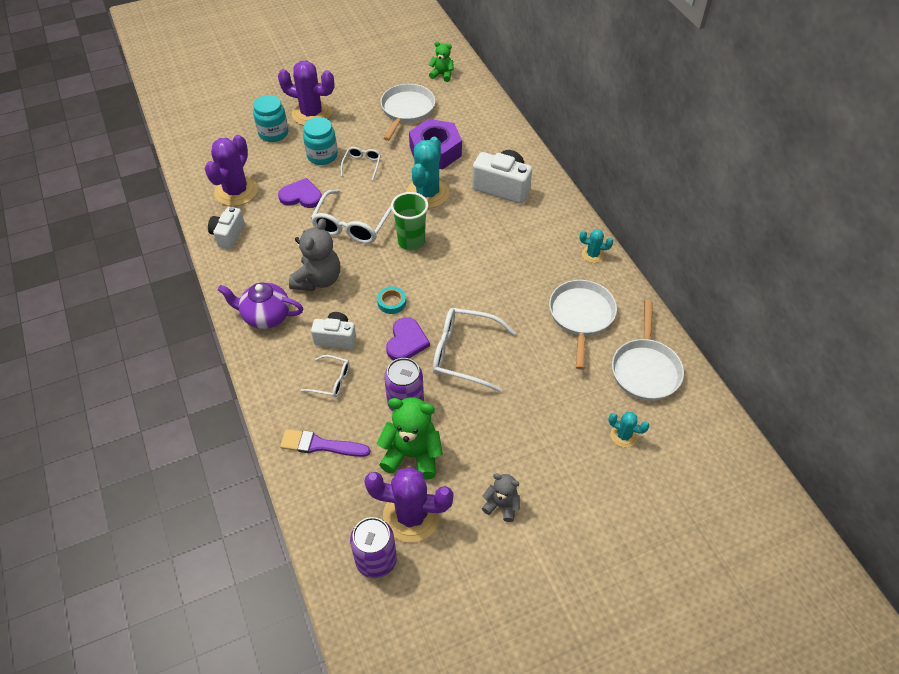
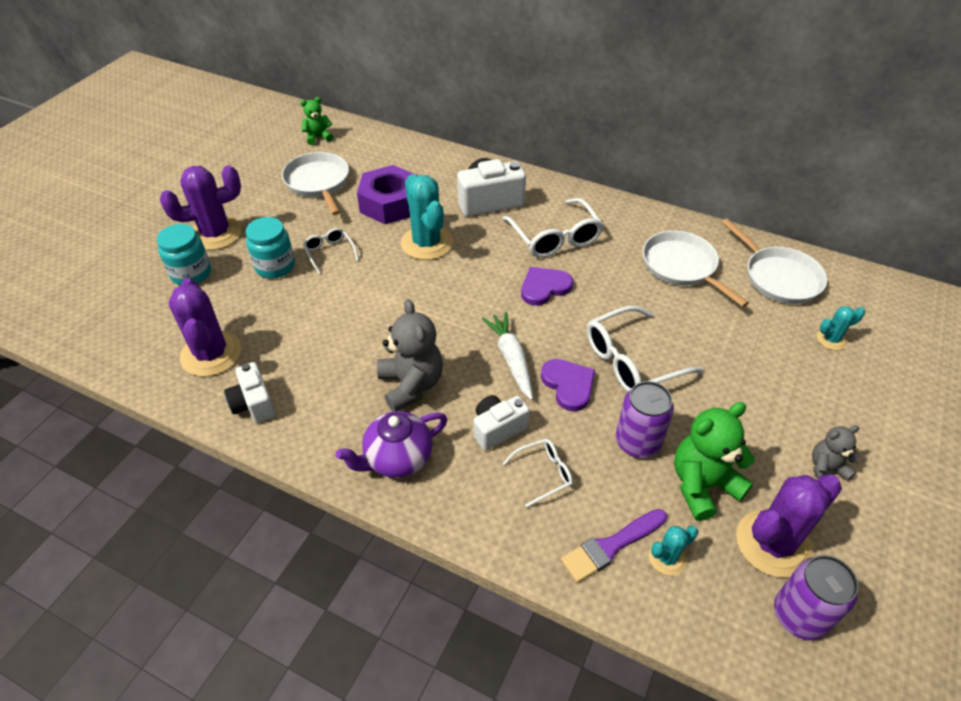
camera: 40 degrees left, 5 degrees down
purple heart [278,178,322,208] -> purple heart moved to [521,267,573,306]
white glasses [311,189,392,244] -> white glasses moved to [502,198,603,258]
turquoise tape [377,286,406,314] -> white carrot [481,312,533,400]
green cup [391,192,428,251] -> none
turquoise cactus [579,229,613,263] -> turquoise cactus moved to [649,526,698,575]

